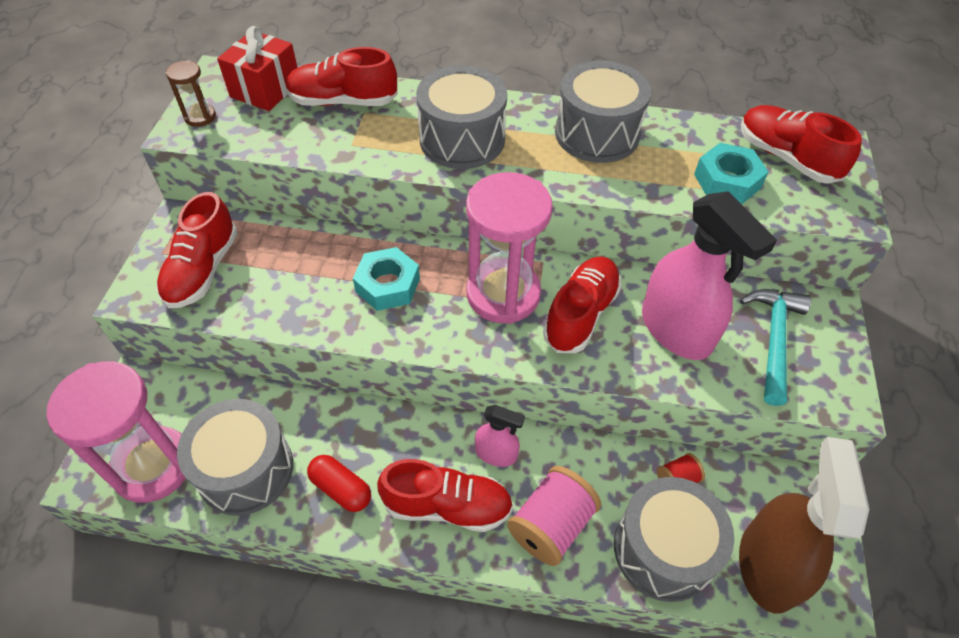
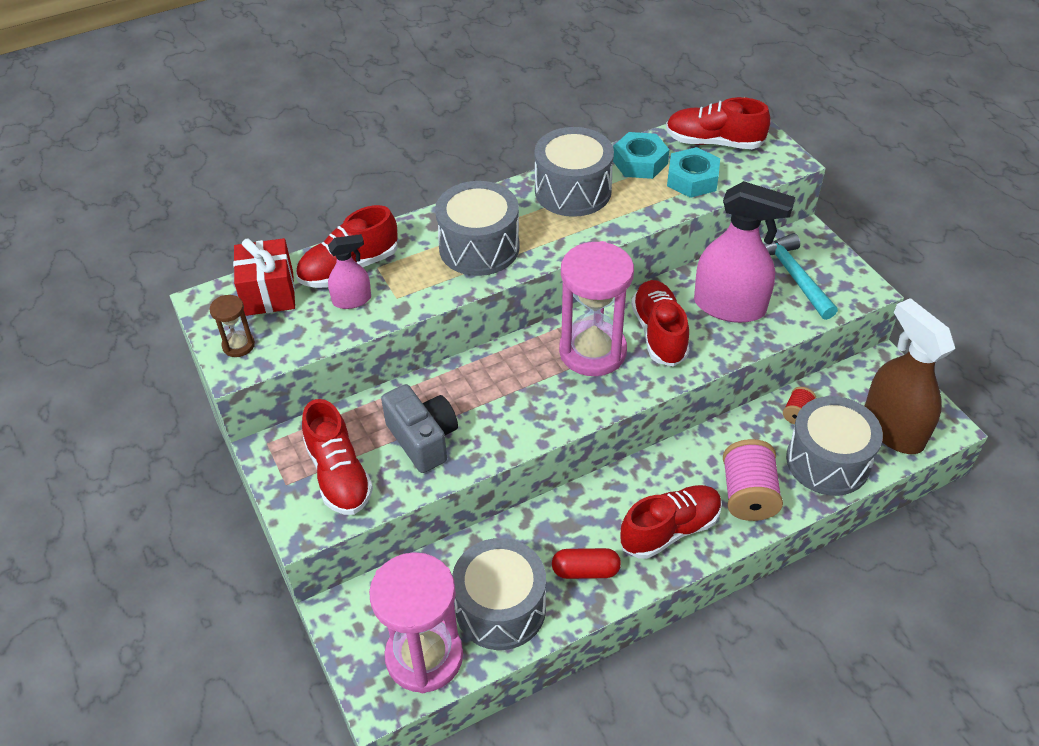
camera: 35 degrees left, 5 degrees down
turquoise nut [353,247,420,311] -> turquoise nut moved to [613,132,669,179]
pink spray bottle [475,405,525,467] -> pink spray bottle moved to [328,234,371,309]
none -> grey camera [381,384,458,473]

